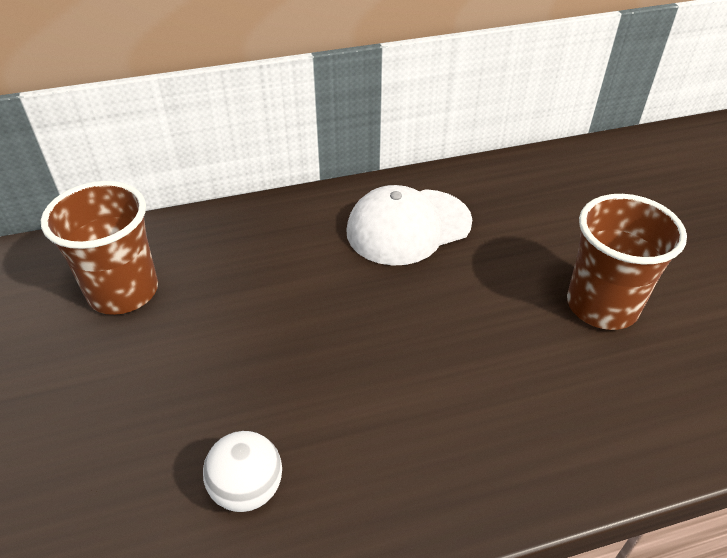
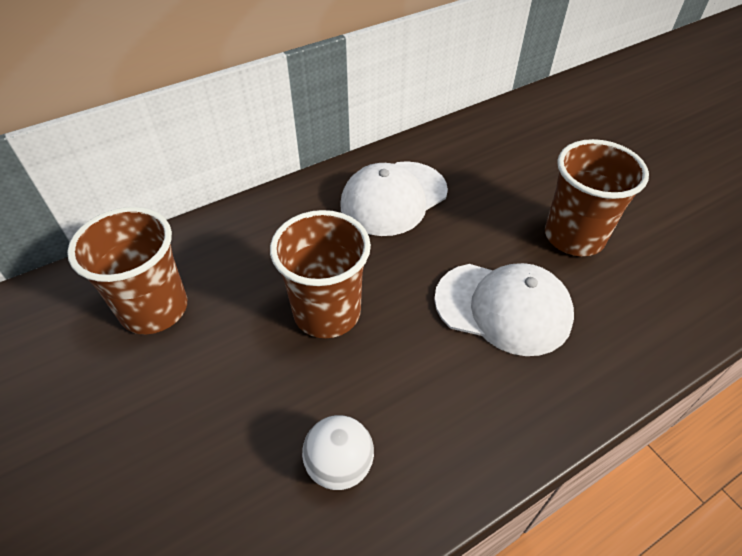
camera: 15 degrees left, 5 degrees up
none -> brown cup [270,210,371,338]
none -> white cap [434,263,574,356]

